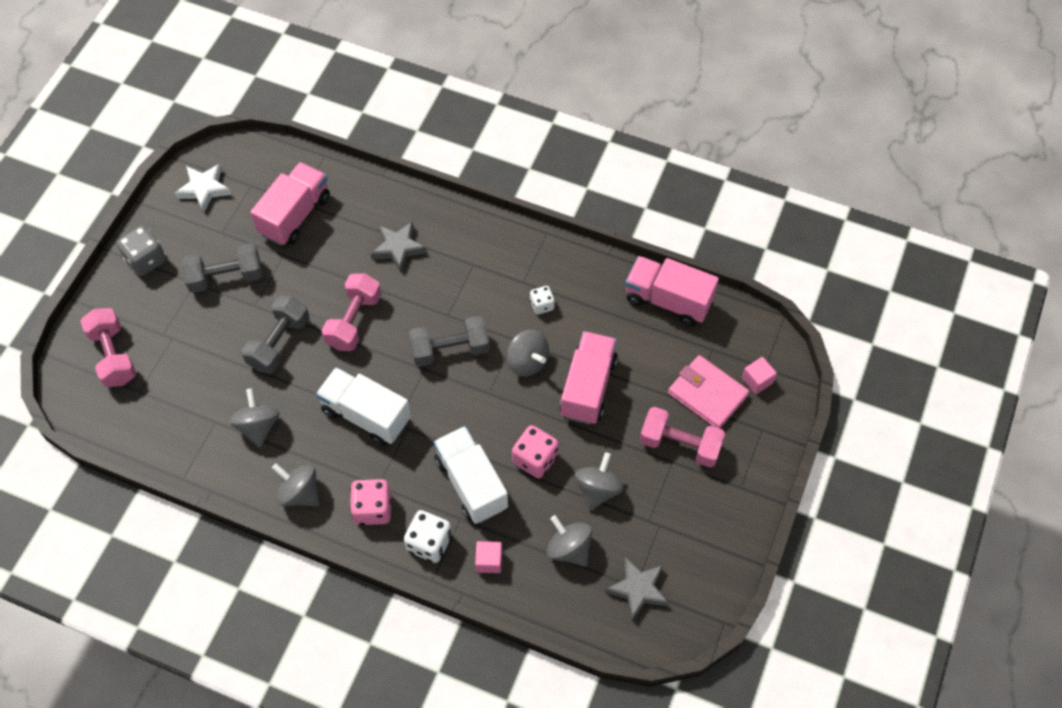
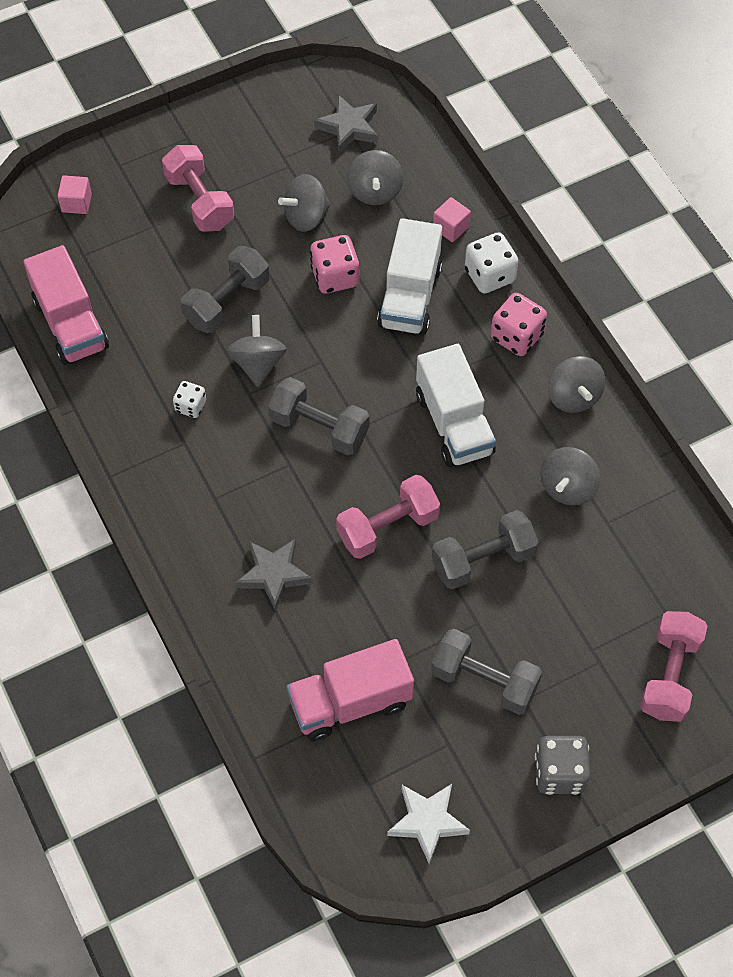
camera: 140 degrees left, 0 degrees up
pink truck [560,331,618,425] -> grey dumbbell [181,246,270,333]
pink wallet [668,355,749,429] -> none

